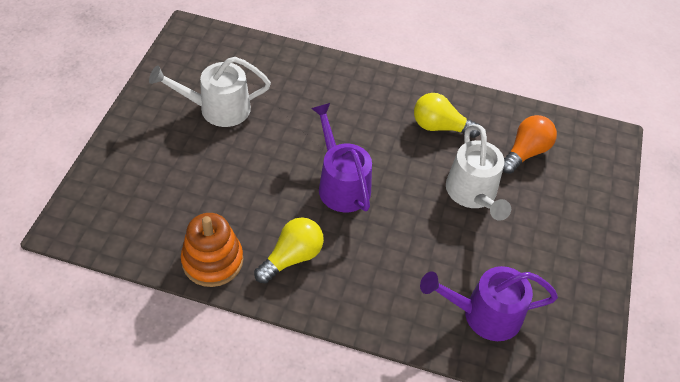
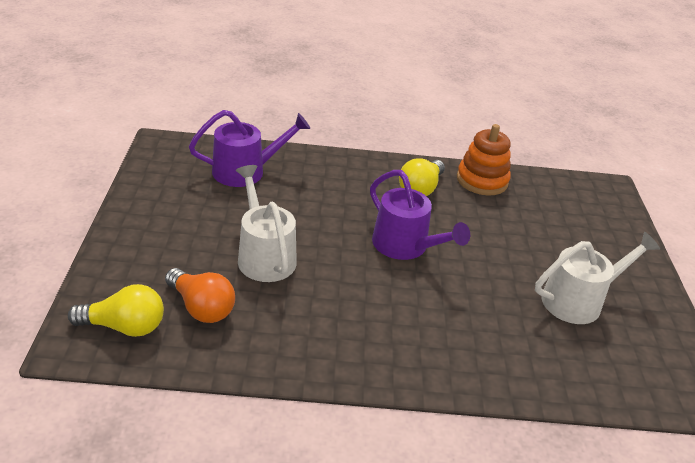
camera: 165 degrees right, 15 degrees down
yellow light bulb [414,93,480,138] -> yellow light bulb moved to [68,284,164,337]
orange light bulb [503,115,557,174] -> orange light bulb turned 75 degrees counterclockwise [165,268,235,323]

